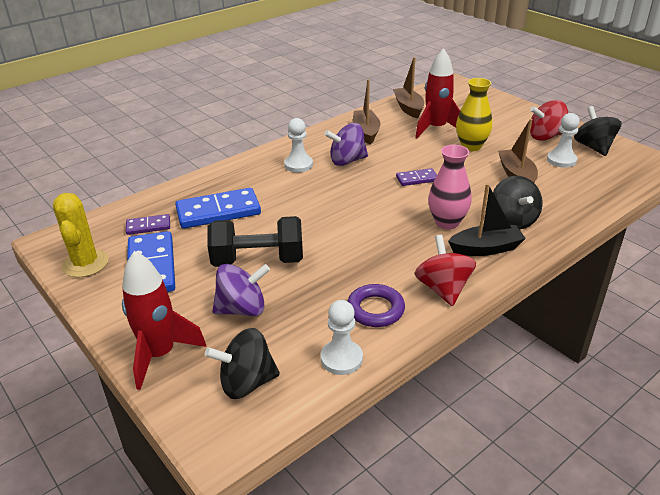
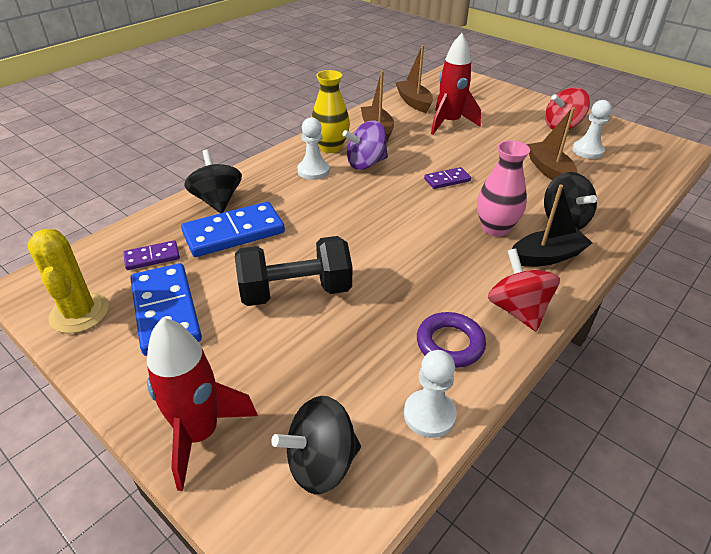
camera: 10 degrees left, 5 degrees up
purple spinning top [212,264,270,316] -> none
yellow vase [456,78,492,151] -> yellow vase moved to [311,70,350,153]
black spinning top [574,106,621,156] -> black spinning top moved to [184,149,242,213]

